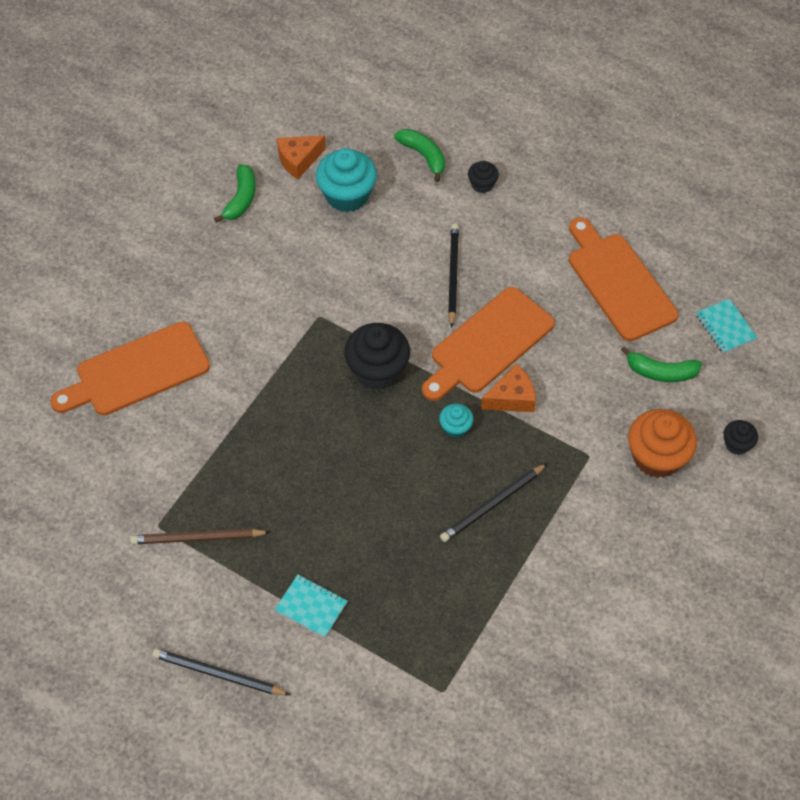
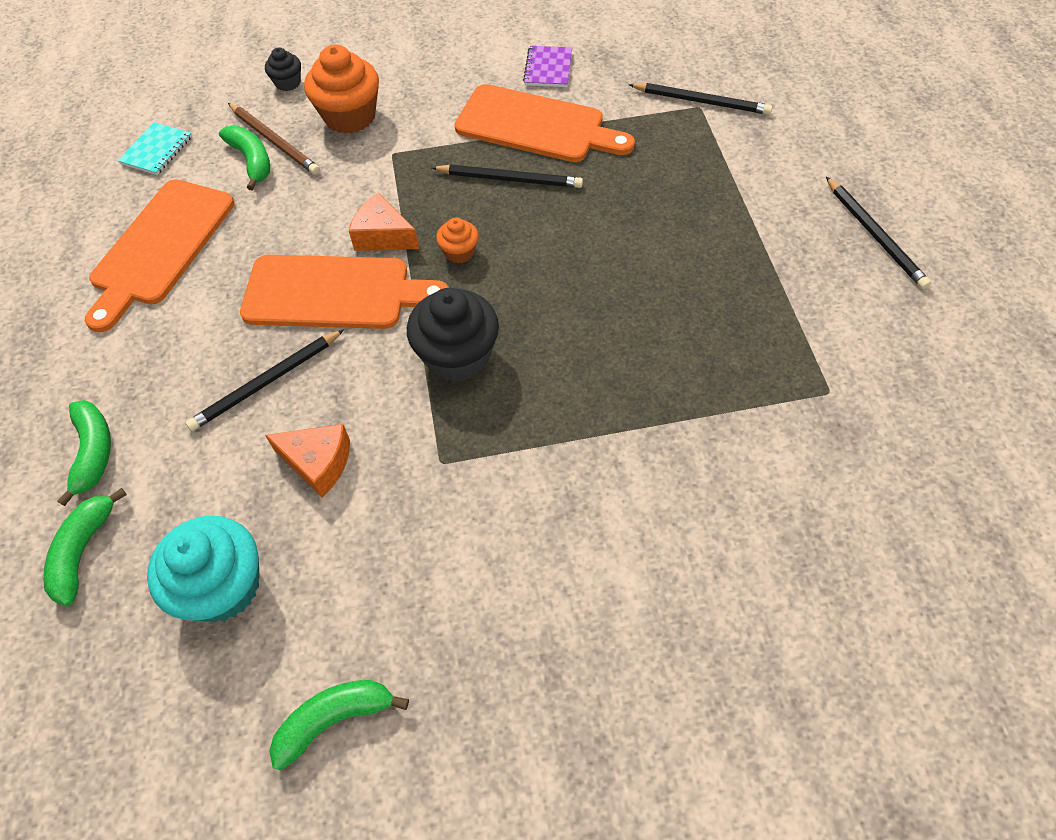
camera: 130 degrees left, 0 degrees up
orange cutting board [50,322,210,416] -> orange cutting board moved to [454,84,635,162]
brown pencil [130,528,270,544] -> brown pencil moved to [228,103,320,175]
turquoise notebook [275,574,347,638] -> none
orange cheese [277,135,326,179] -> orange cheese moved to [265,424,350,497]
turquoise cupcake [439,403,474,438] -> orange cupcake [436,218,479,263]
black cupcake [468,161,499,193] -> green banana [57,400,111,506]
none -> purple notebook [523,46,572,87]
none -> black pencil [628,83,772,115]

